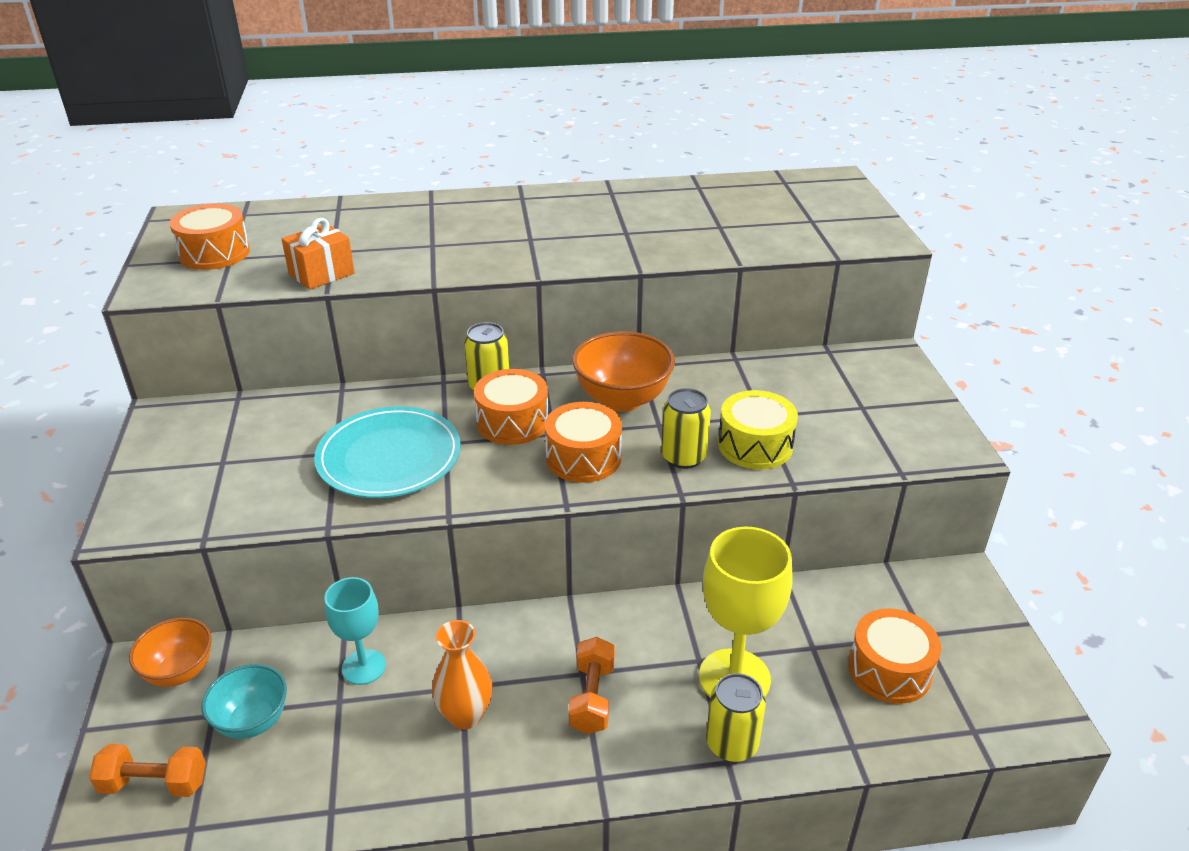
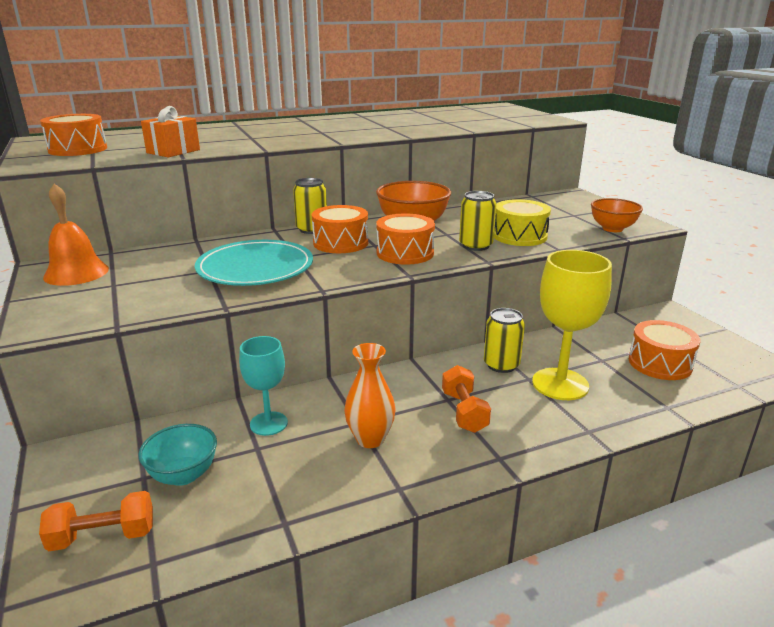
camera: 15 degrees left, 10 degrees down
orange bowl [129,618,212,687] -> orange bowl moved to [591,198,643,232]
yellow can [706,673,766,762] -> yellow can moved to [484,308,525,373]
none -> orange bell [43,183,109,286]

